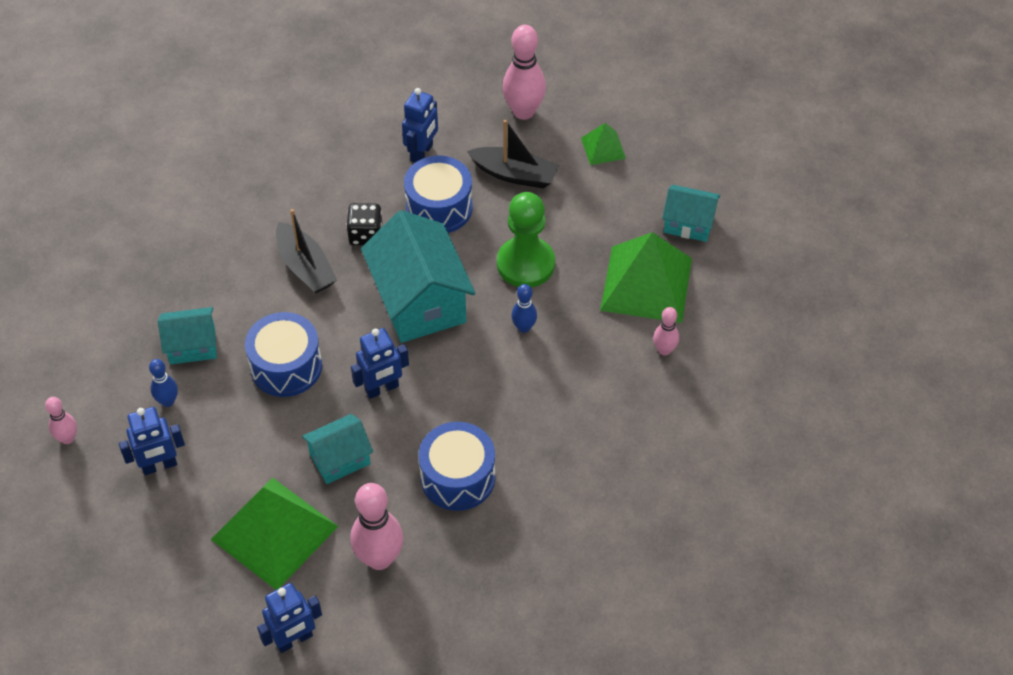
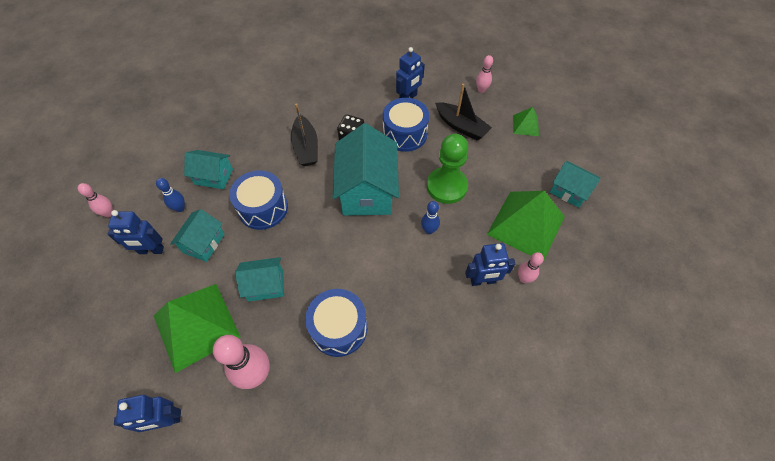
camera: 20 degrees right, 5 degrees up
blue robot [351,328,409,399] -> blue robot moved to [465,243,515,286]
pink bowling pin [502,25,546,120] -> pink bowling pin [476,55,493,93], size x0.54
none -> turquoise house [170,209,225,262]

